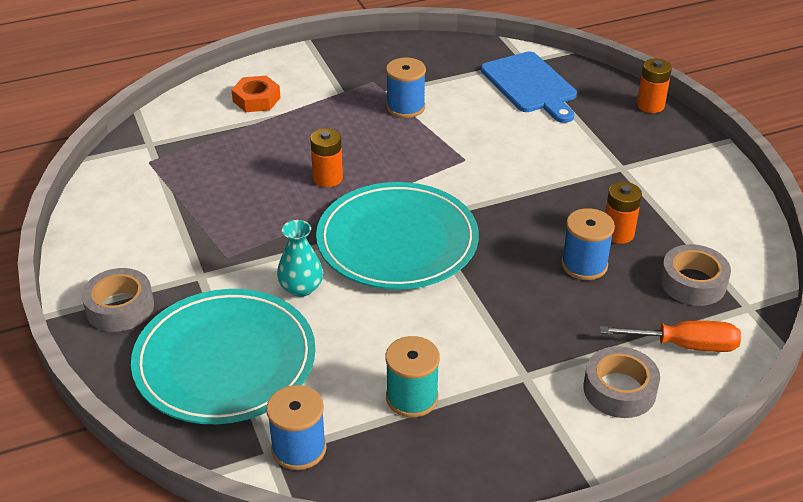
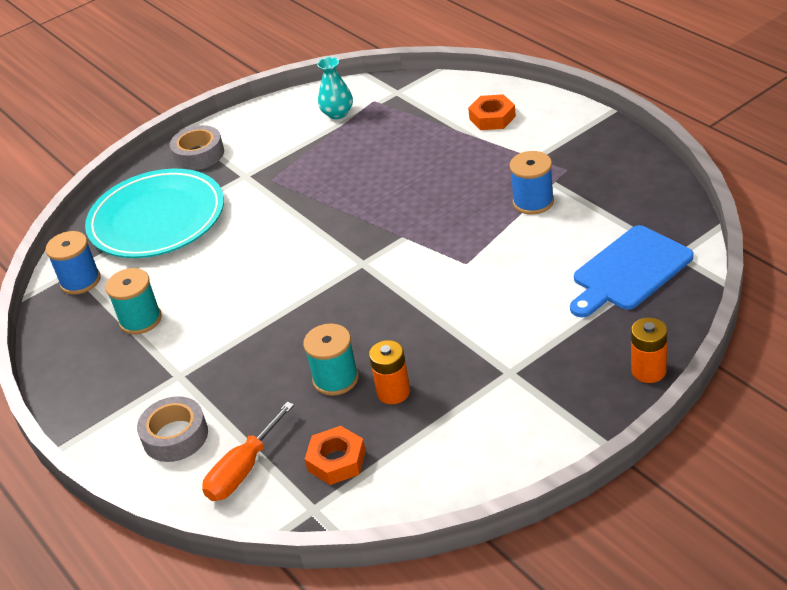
camera: 80 degrees right, 0 degrees up
turquoise vase [277,220,323,297] -> turquoise vase moved to [317,57,353,119]
orange battery [310,128,343,187] -> none
turquoise plate [316,182,479,290] -> none
blue spool [561,208,615,280] -> turquoise spool [303,323,359,396]
orange screwdriver [600,321,741,352] -> orange screwdriver turned 45 degrees clockwise [202,402,294,501]
grey tape [660,244,731,306] -> orange nut [305,426,366,485]

